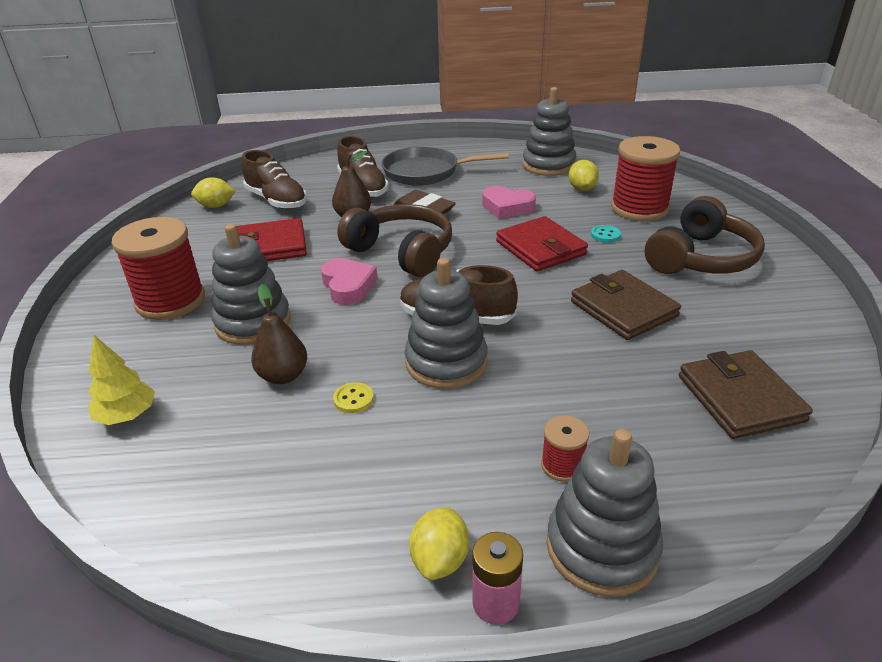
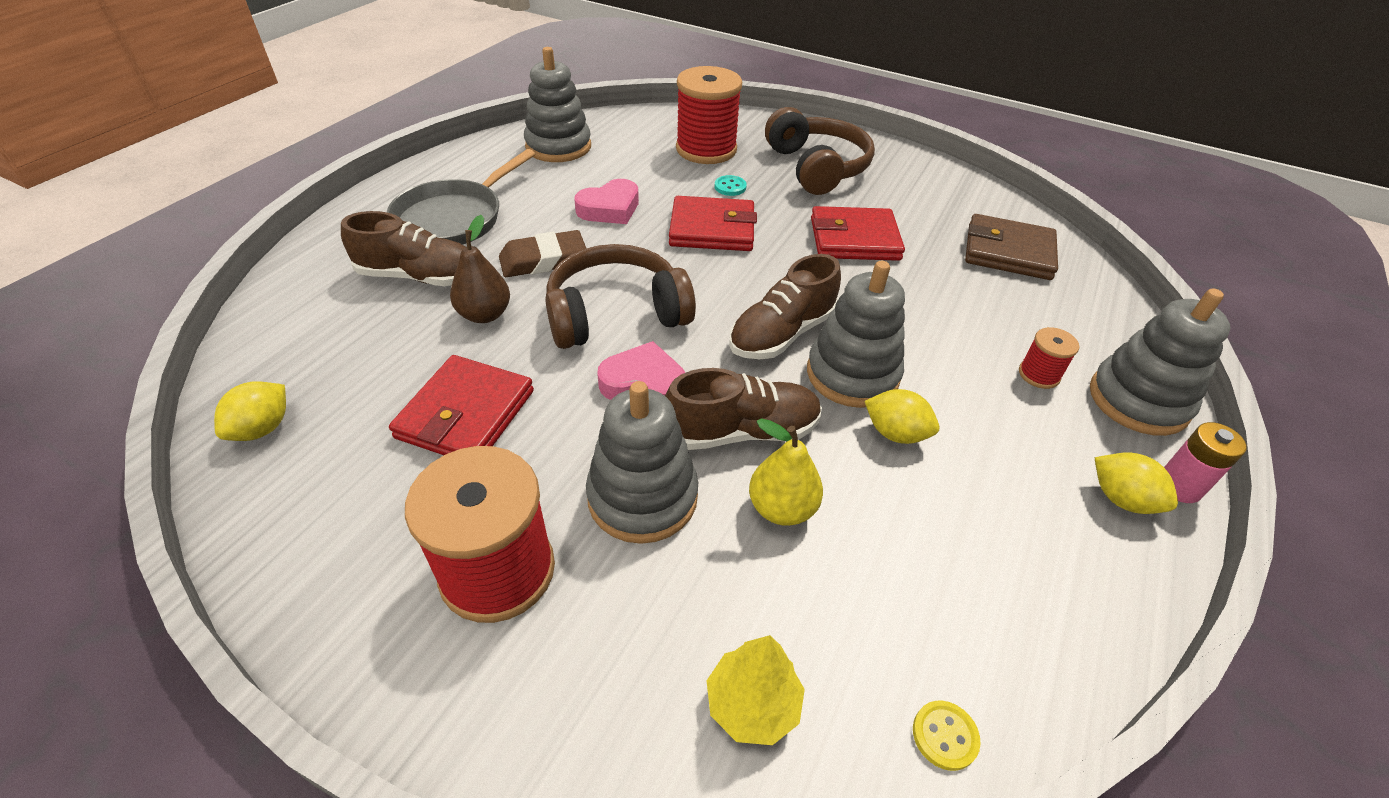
camera: 60 degrees left, 10 degrees up
brown shoe [242,150,307,209] -> brown shoe moved to [665,368,822,450]
brown pear [251,284,307,384] -> yellow pear [749,418,823,526]
yellow button [333,382,374,413] -> yellow button moved to [913,701,981,771]
yellow lemon [569,160,599,191] -> yellow lemon moved to [864,389,939,444]
brown wallet [571,270,681,340] -> red wallet [811,206,905,261]

